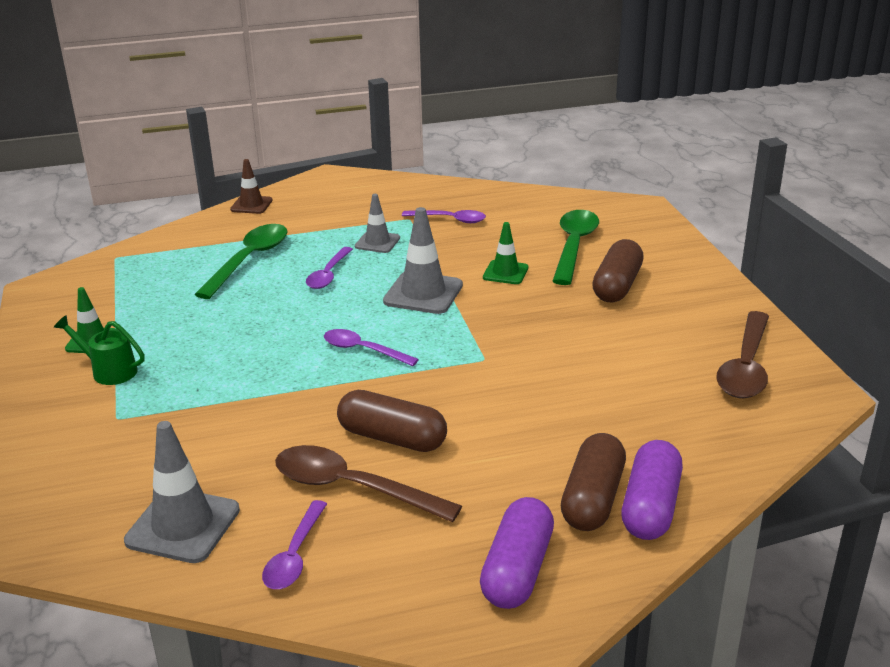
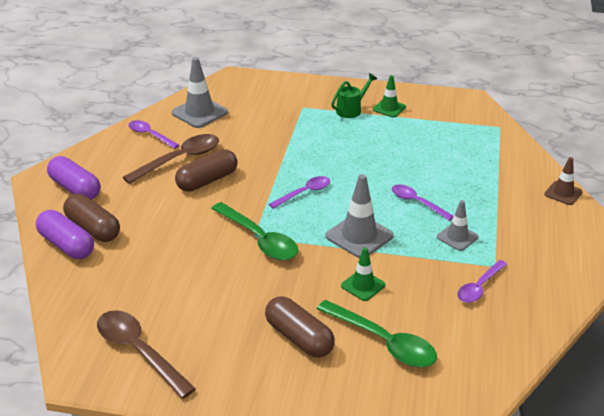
camera: 115 degrees right, 5 degrees up
green spoon [194,224,288,299] -> green spoon moved to [211,202,298,260]

